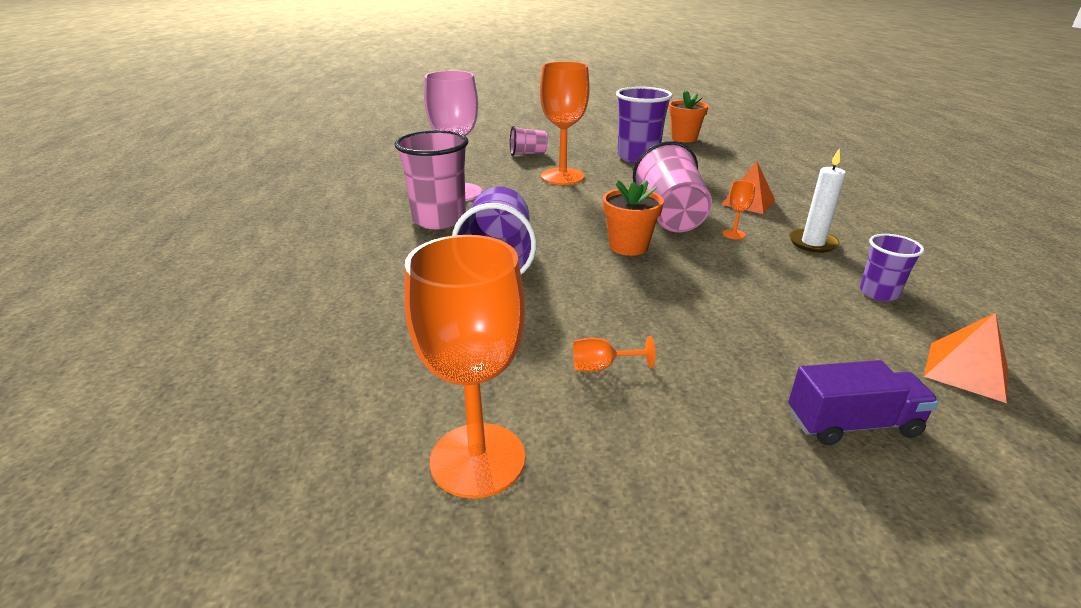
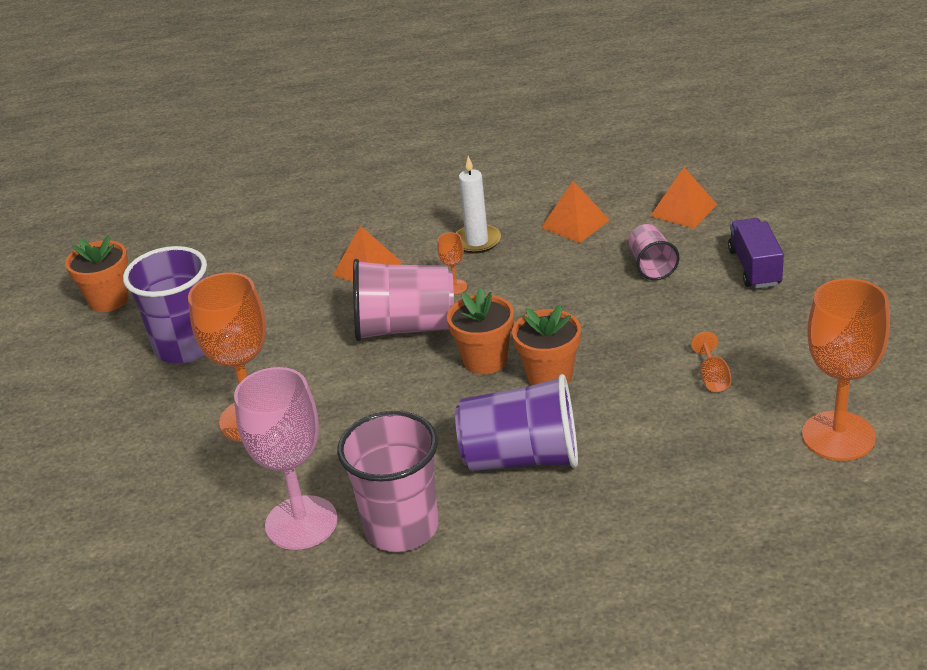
camera: 85 degrees left, 5 degrees up
pink cup [510,126,548,156] -> pink cup moved to [629,224,679,280]
purple cup [860,234,924,301] -> orange pyramid [541,181,610,243]
none -> orange flower pot [512,305,581,385]

